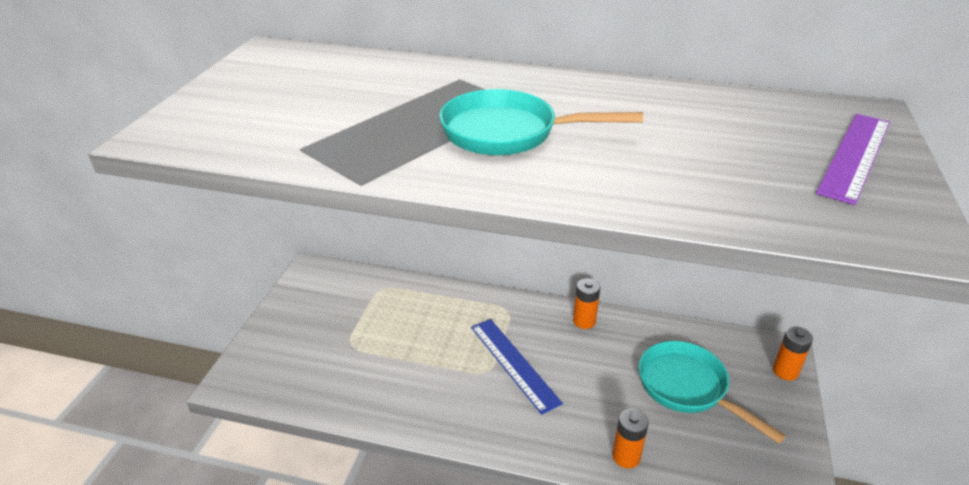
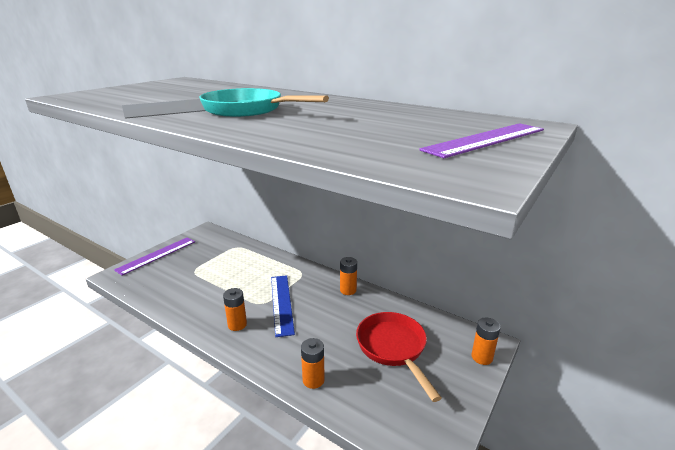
camera: 20 degrees right, 10 degrees down
turquoise pan [639,341,786,444] -> red pan [356,312,442,402]
none -> purple ruler [114,238,195,275]
none -> orange battery [223,288,247,331]

